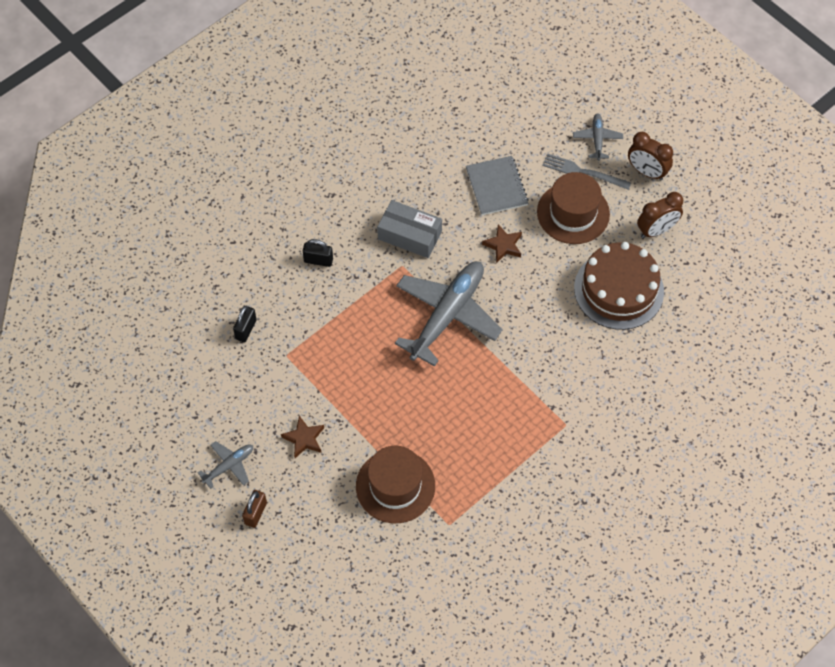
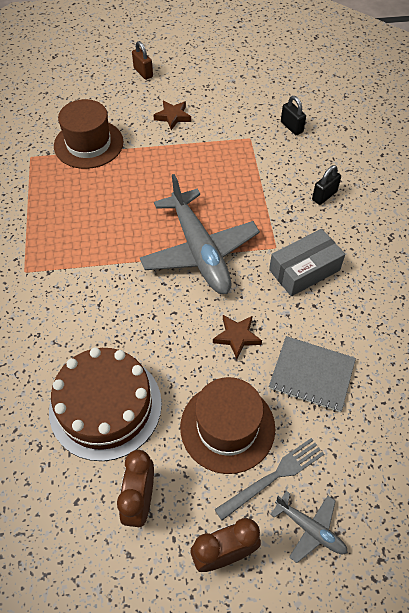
camera: 125 degrees right, 5 degrees down
grey plane [198,441,253,489] -> none

